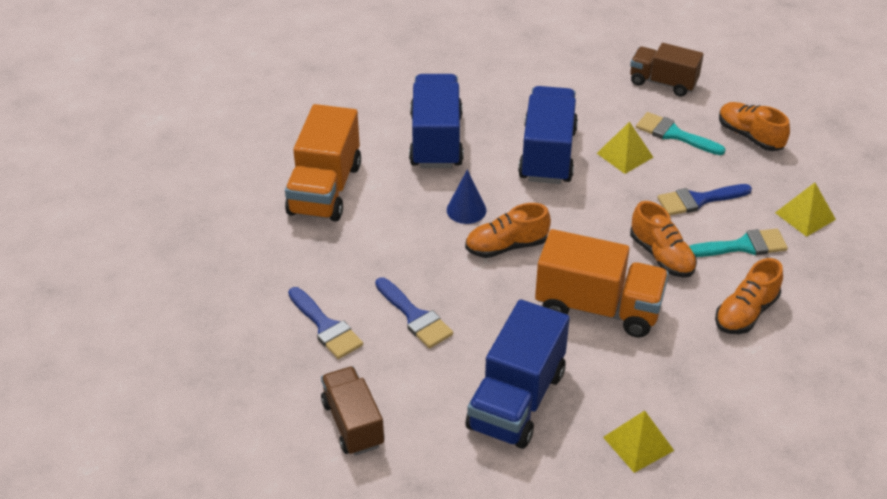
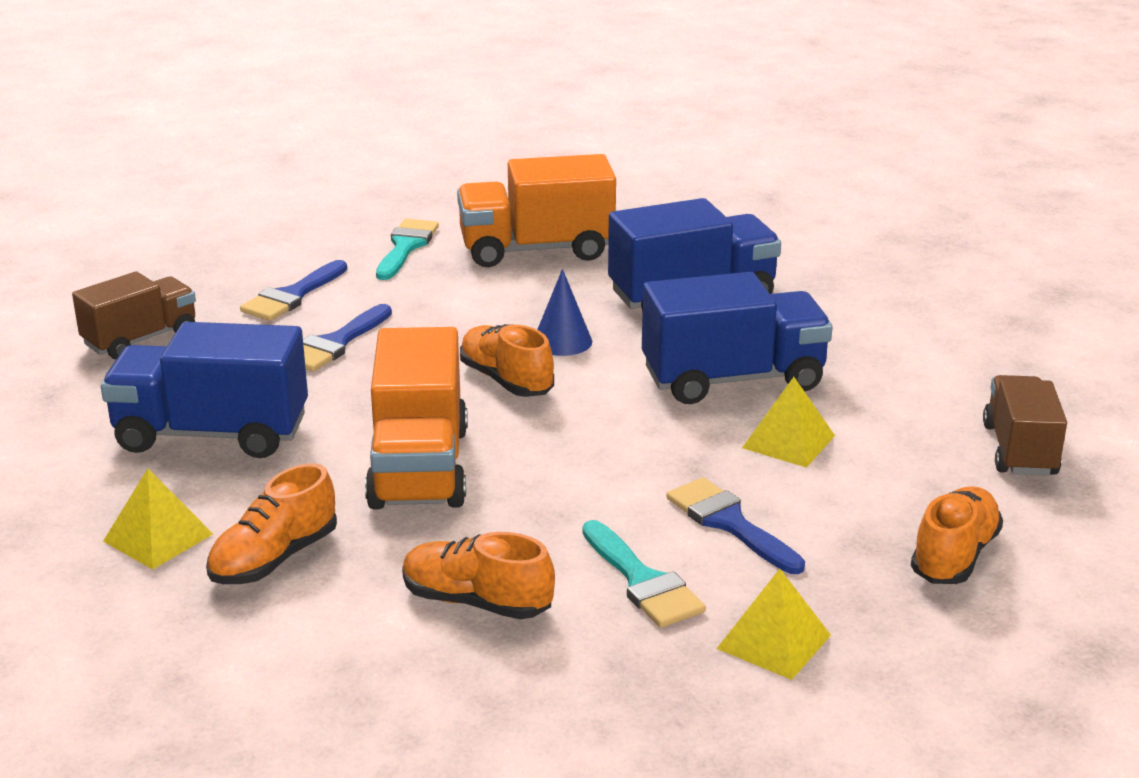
camera: 70 degrees right, 15 degrees down
orange shoe [630,201,697,277] -> orange shoe moved to [206,463,337,584]
turquoise brush [636,112,726,155] -> turquoise brush moved to [376,219,439,280]

